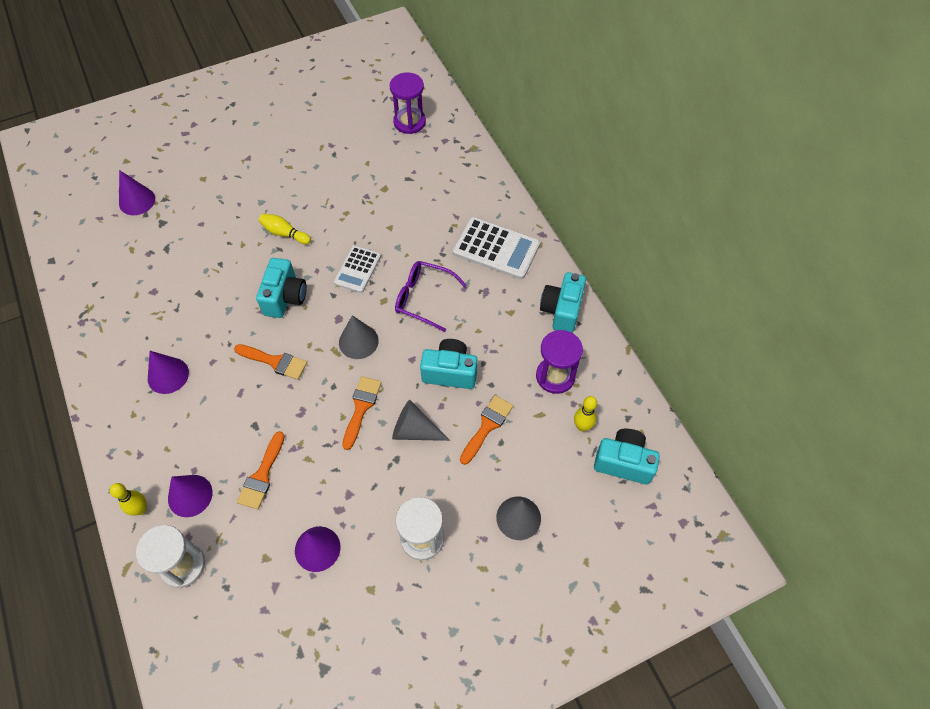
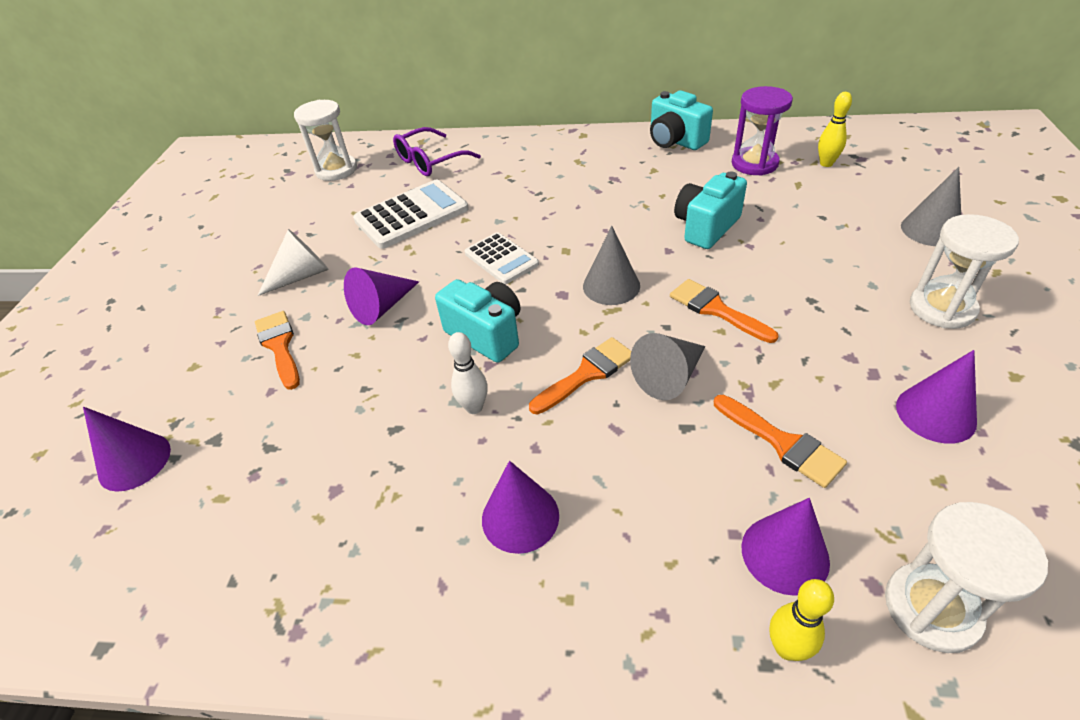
camera: 55 degrees left, 15 degrees down
yellow bowling pin [259,214,311,244] -> purple cone [344,267,419,325]
purple hourglass [390,72,426,134] -> white hourglass [294,100,357,181]
grey cone [392,400,450,441] -> grey cone moved to [630,333,705,400]
purple glasses [395,261,466,332] -> purple glasses moved to [393,127,481,176]
white calculator [453,217,540,280] -> white calculator moved to [353,180,469,249]
orange brush [460,395,513,465] -> orange brush moved to [255,311,300,390]
turquoise camera [594,429,660,485] -> none
none -> white cone [257,229,329,296]
none -> white bowling pin [448,332,488,414]

